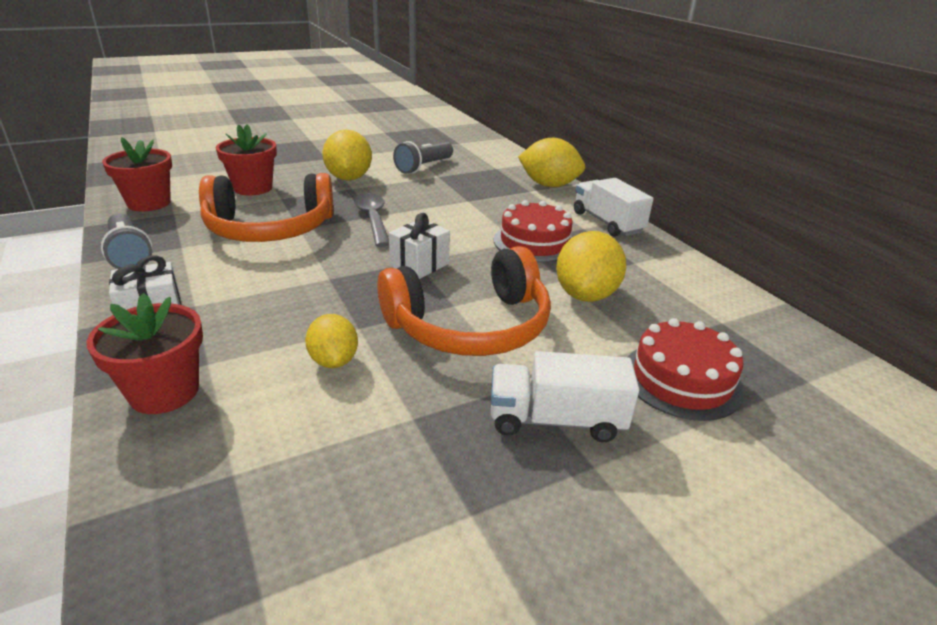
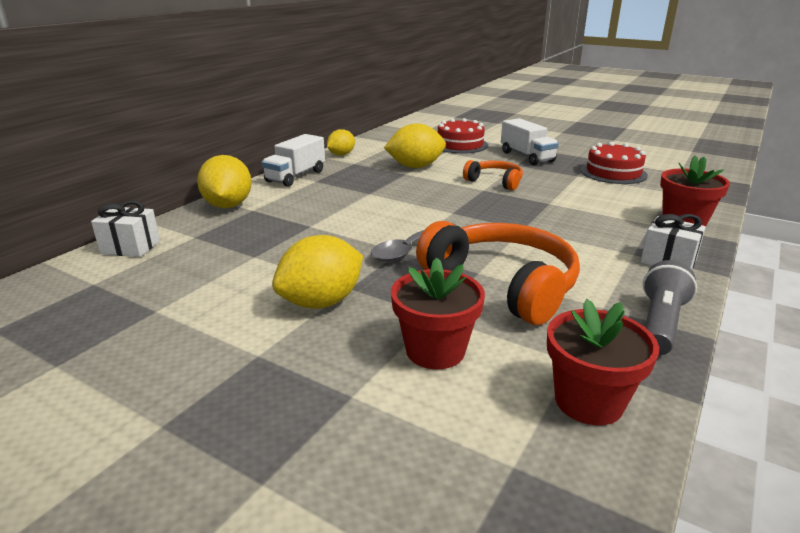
camera: 120 degrees left, 5 degrees down
yellow lemon [305,314,358,368] -> yellow lemon moved to [327,129,355,156]
orange headphones [377,246,551,356] -> orange headphones [463,160,523,191], size x0.54
white gift [389,213,450,279] -> white gift moved to [91,200,160,257]
grey flashlight [393,141,453,174] -> none
red cake [494,200,573,262] -> red cake moved to [581,142,648,184]

